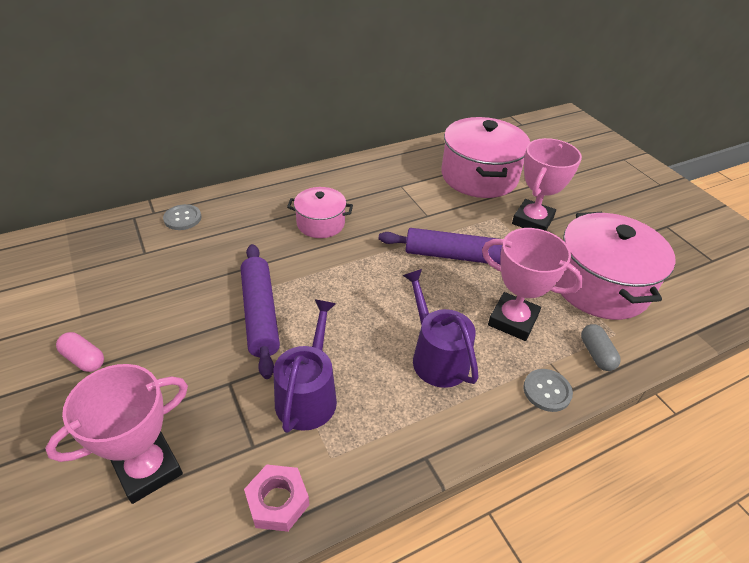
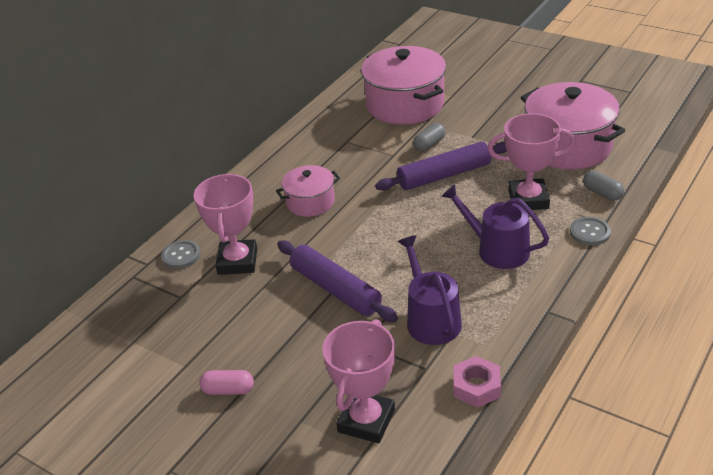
camera: 25 degrees left, 5 degrees down
pink trophy [512,138,582,231] -> pink trophy moved to [194,174,257,275]
none -> grey capsule [413,123,446,151]

